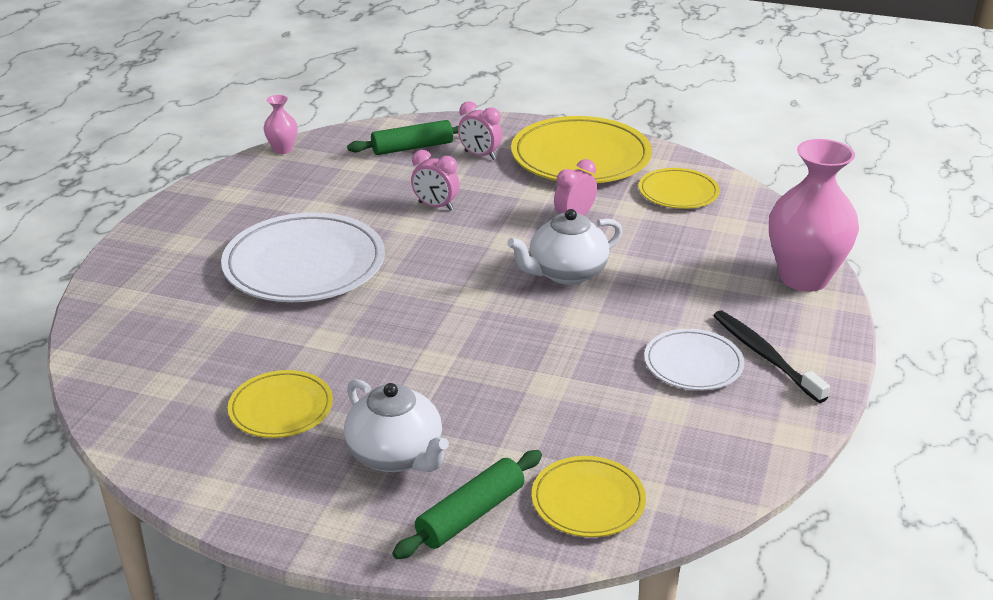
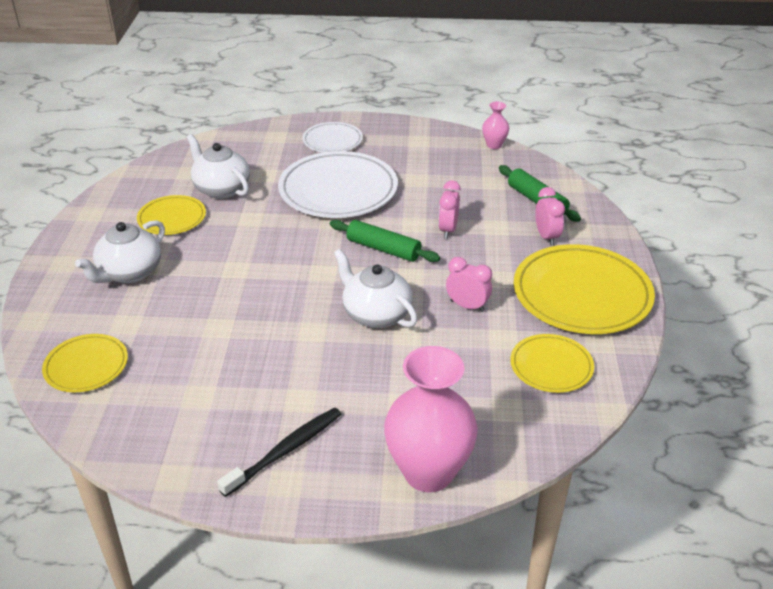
camera: 75 degrees right, 5 degrees up
green rolling pin [392,450,542,559] -> green rolling pin moved to [330,220,440,262]
pink clock [458,101,502,160] -> pink clock turned 150 degrees clockwise [535,187,565,246]
white plate [644,329,745,390] -> white plate moved to [302,122,363,153]
none -> white teapot [187,134,250,199]

